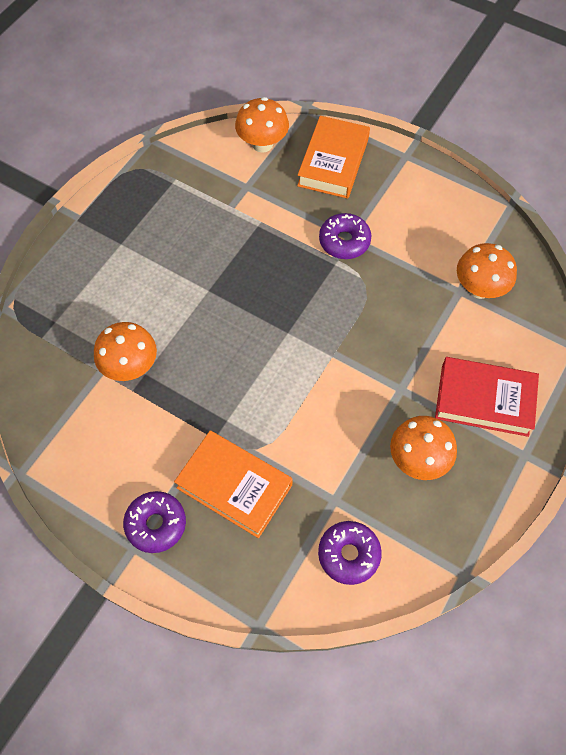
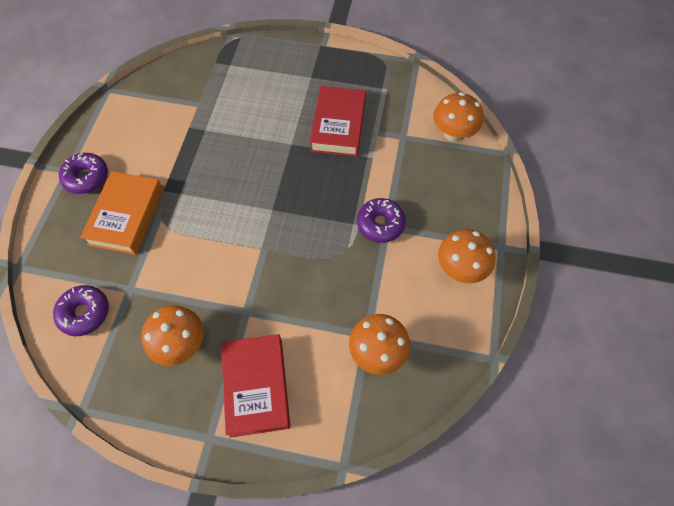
camera: 70 degrees right, 0 degrees up
orange mushroom [94,322,157,381] -> orange mushroom moved to [438,229,496,283]
orange book [297,116,370,199] -> none
none -> red book [310,86,366,157]

